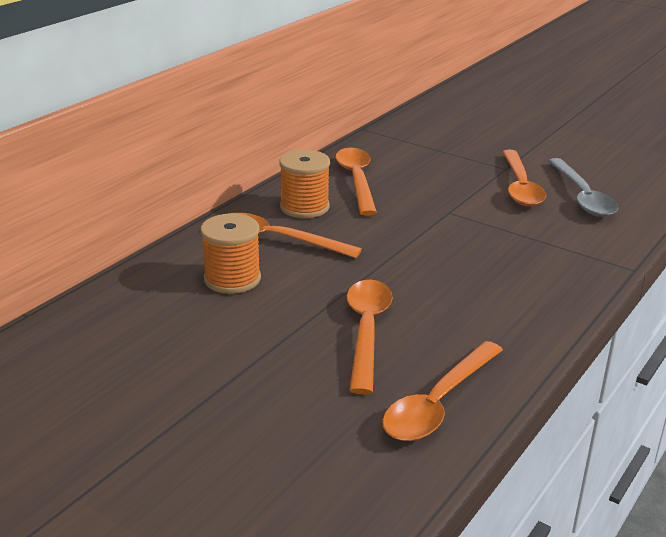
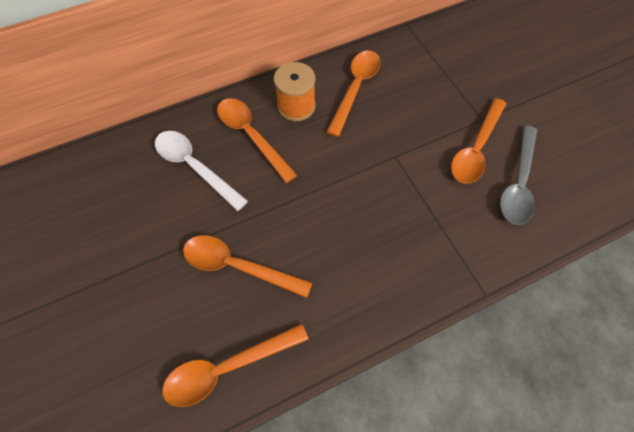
camera: 30 degrees right, 35 degrees up
orange spool [201,213,261,294] -> white spoon [155,131,248,211]
orange spoon [347,280,393,394] -> orange spoon turned 105 degrees counterclockwise [183,235,312,298]

